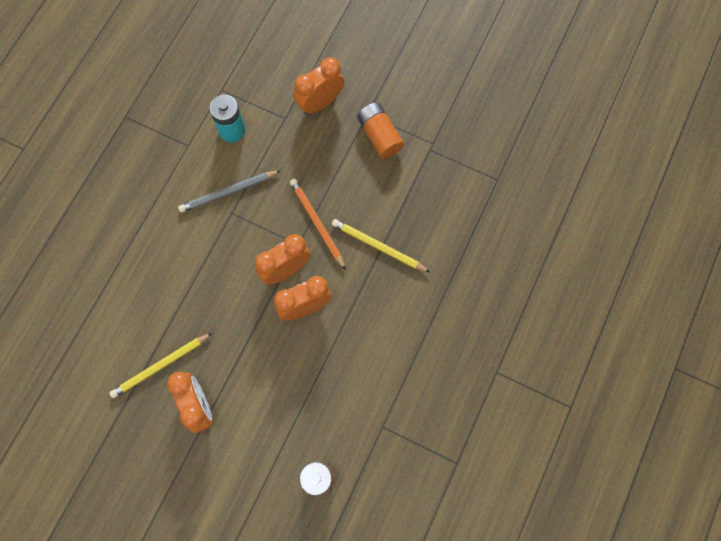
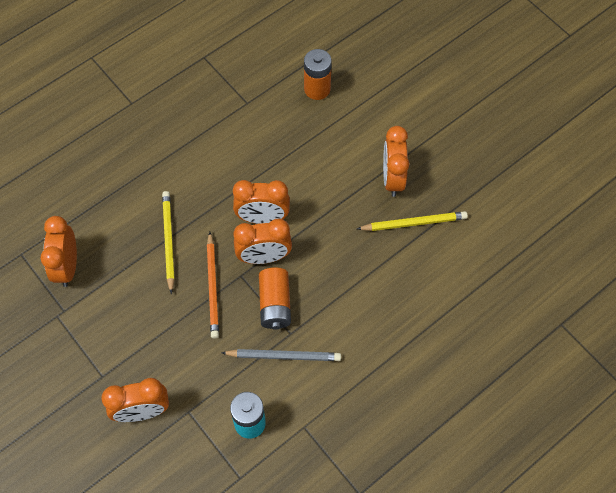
camera: 155 degrees left, 10 degrees down
yellow pencil [332,219,430,272] -> yellow pencil turned 150 degrees counterclockwise [162,191,175,294]
orange battery [357,103,404,159] -> orange battery moved to [259,267,291,330]
none -> orange clock [40,216,77,287]

